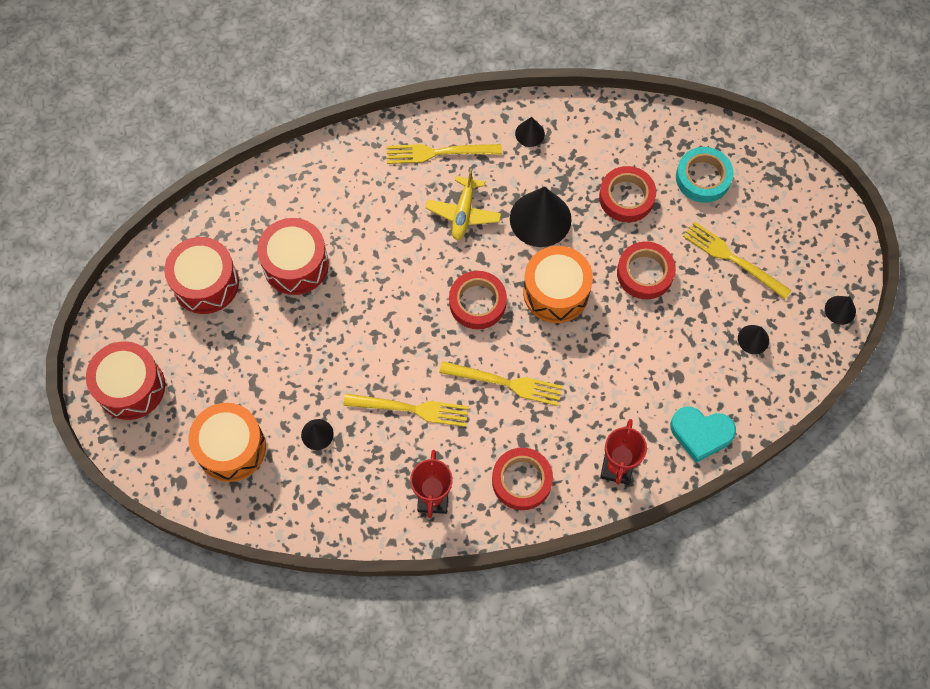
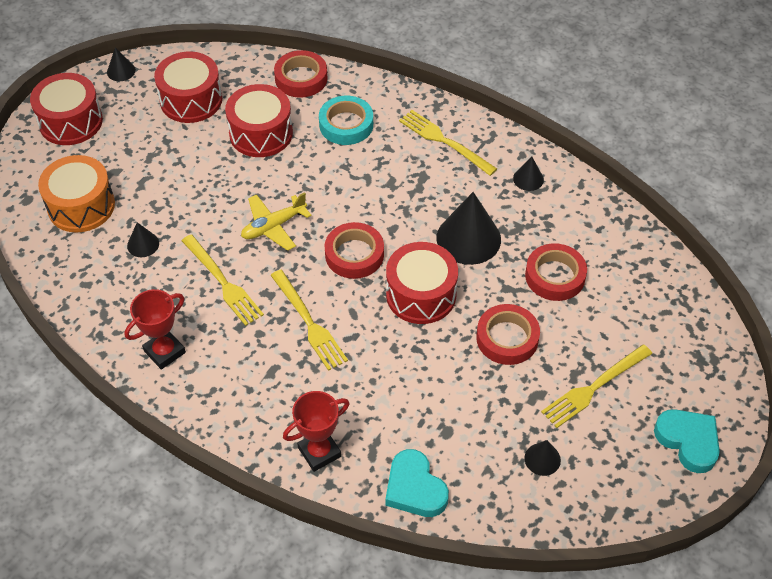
camera: 45 degrees right, 15 degrees down
yellow plane [425,168,501,240] -> yellow plane moved to [241,192,312,251]
red tape [492,448,553,510] -> red tape moved to [274,50,328,98]
orange drum [523,246,593,323] -> red drum [386,242,458,324]
turquoise tape [676,147,734,203] -> turquoise tape moved to [319,96,373,145]
yellow fork [683,221,792,299] -> yellow fork turned 120 degrees counterclockwise [541,344,652,428]
black cone [825,296,856,325] -> black cone moved to [107,48,136,81]
none -> turquoise heart [654,409,720,473]

